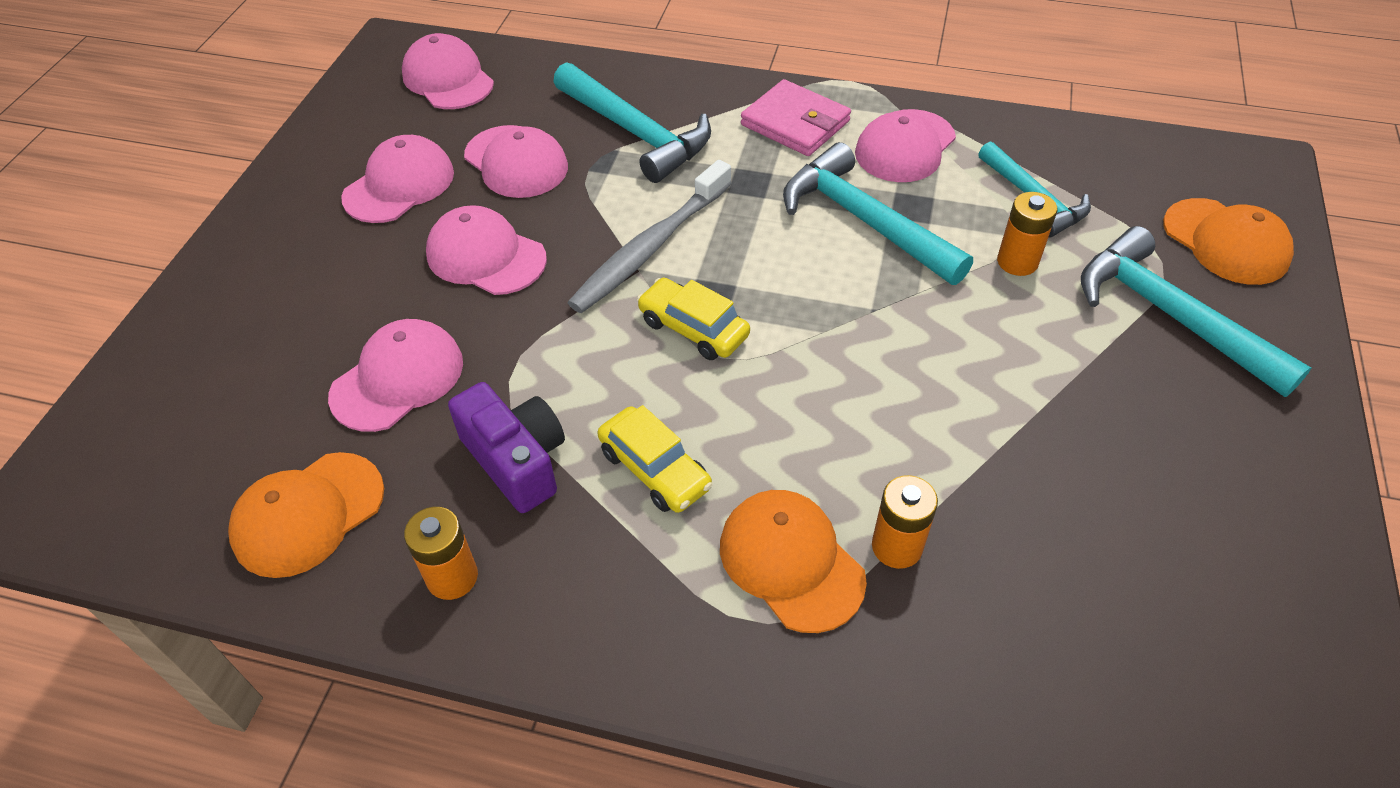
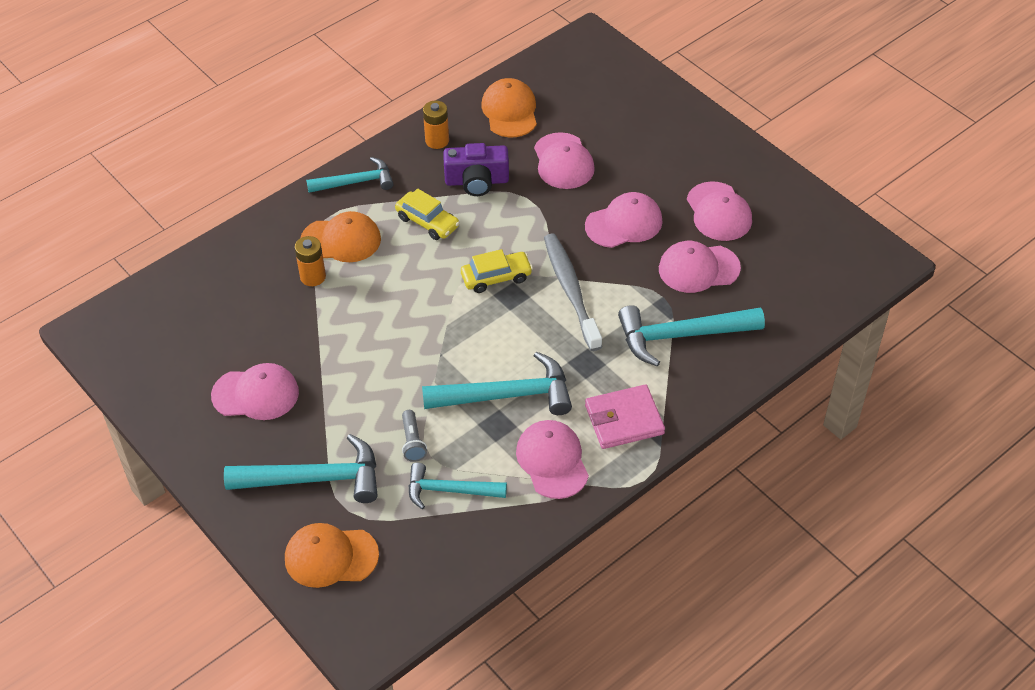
camera: 125 degrees right, 0 degrees up
pink cap [402,33,494,109] -> pink cap moved to [211,363,299,420]
yellow car [598,405,713,513] -> yellow car turned 135 degrees counterclockwise [395,189,460,240]
orange battery [997,192,1057,276] -> grey flashlight [402,410,427,462]
none -> turquoise hammer [306,157,393,193]

